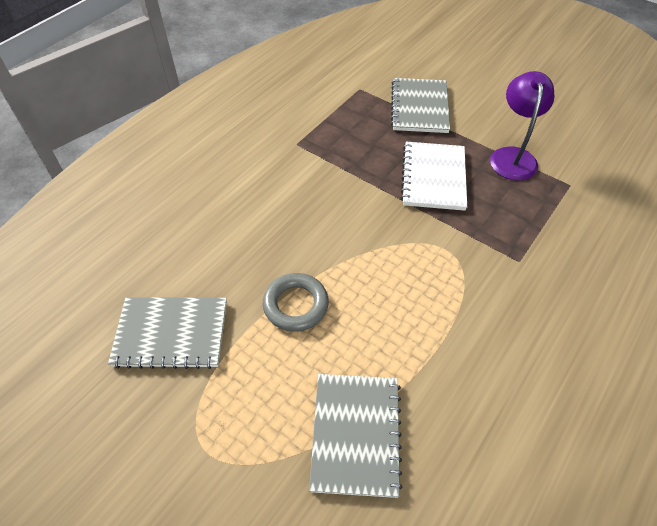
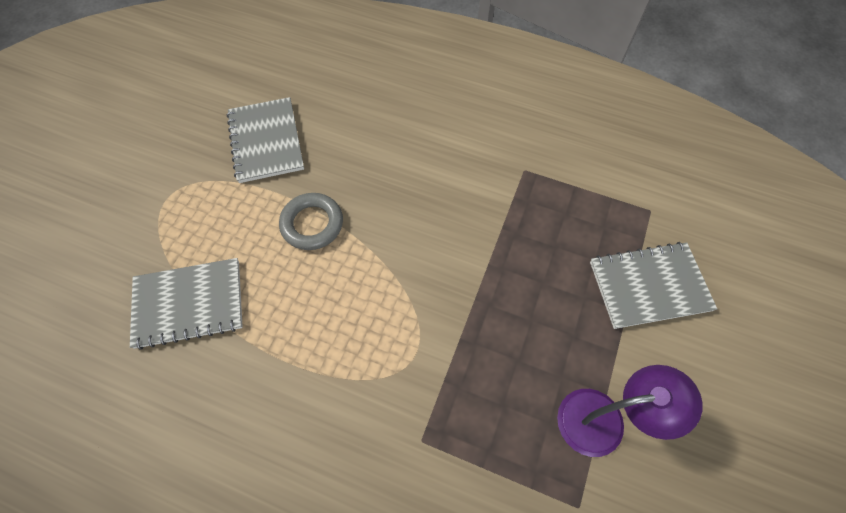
camera: 75 degrees right, 10 degrees up
white notebook [401,142,467,211] -> none

